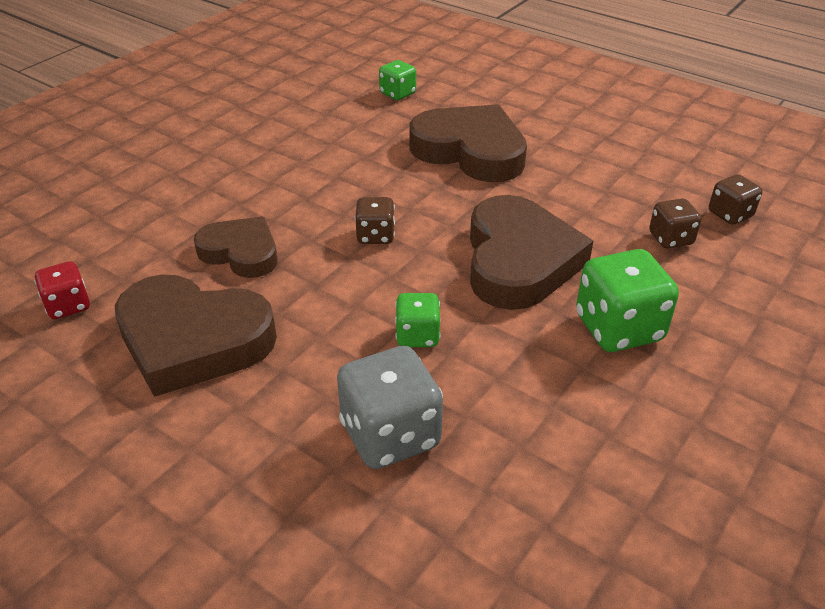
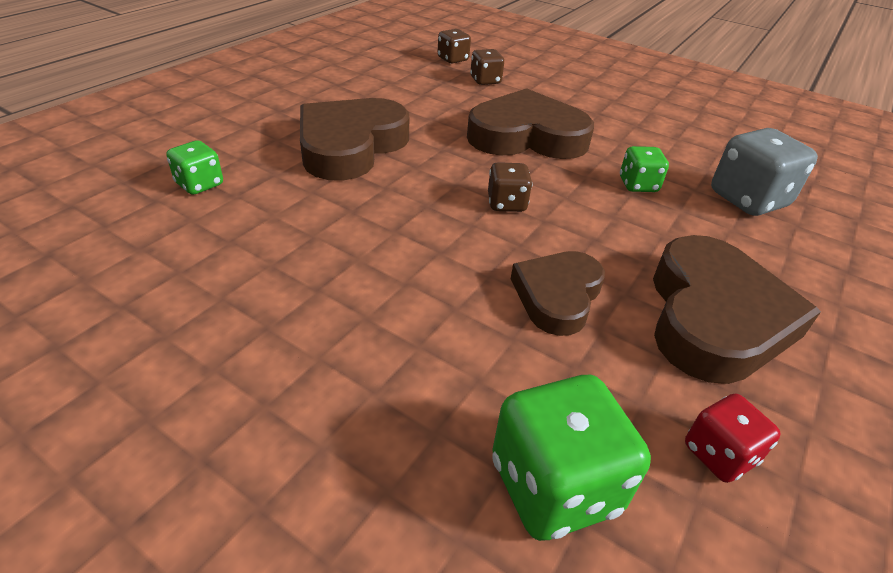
camera: 95 degrees left, 0 degrees up
green dice [576,249,679,352] -> green dice moved to [492,375,651,541]

